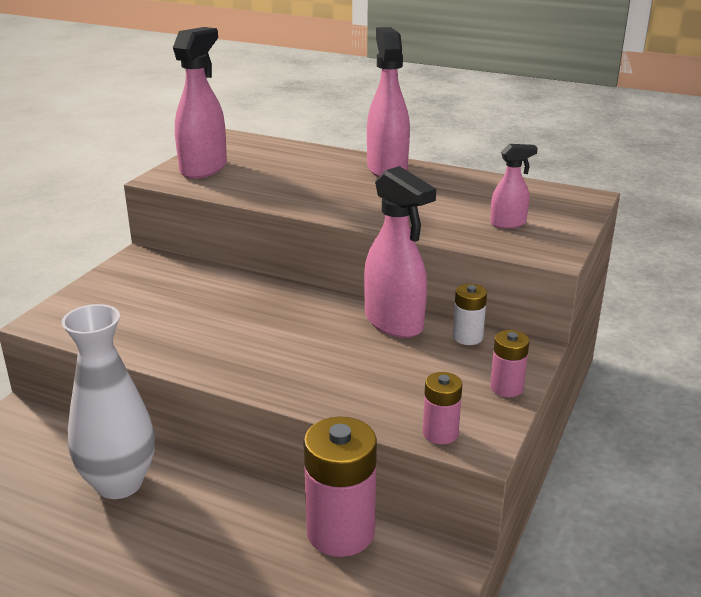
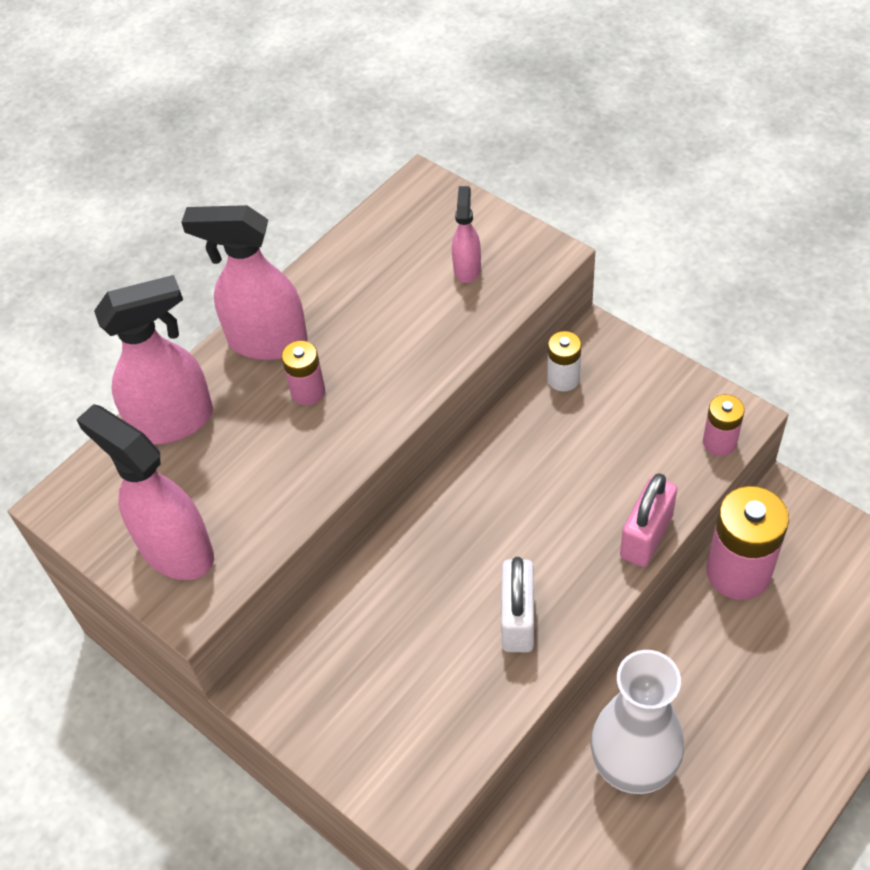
camera: 70 degrees left, 25 degrees up
pink spray bottle [364,166,436,338] -> pink spray bottle moved to [94,275,213,444]
pink battery [490,330,530,397] -> pink battery moved to [281,340,325,405]
none -> white padlock [501,557,534,652]
none -> pink padlock [620,473,677,567]

